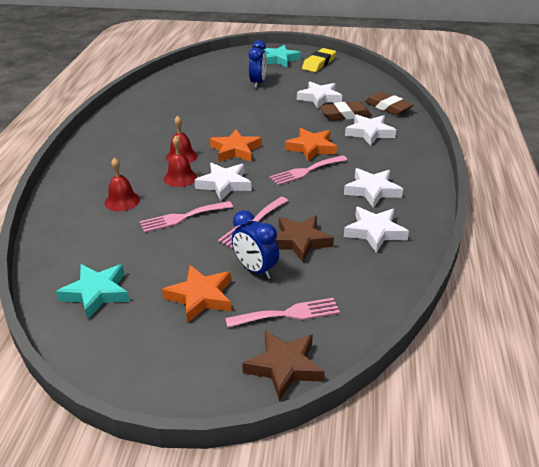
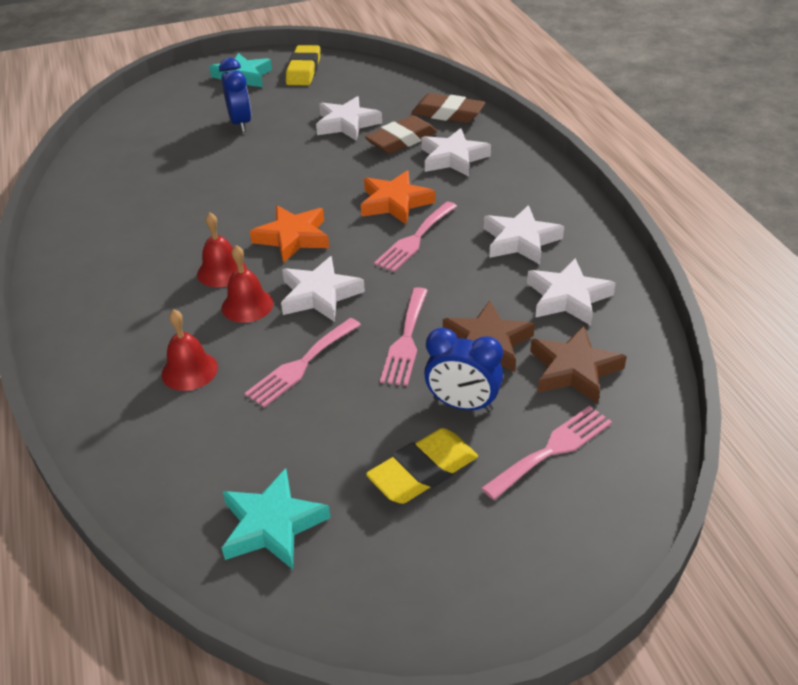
camera: 25 degrees left, 5 degrees up
orange star [162,265,231,323] -> yellow eraser [366,428,478,504]
brown star [242,330,325,401] -> brown star moved to [530,326,627,404]

